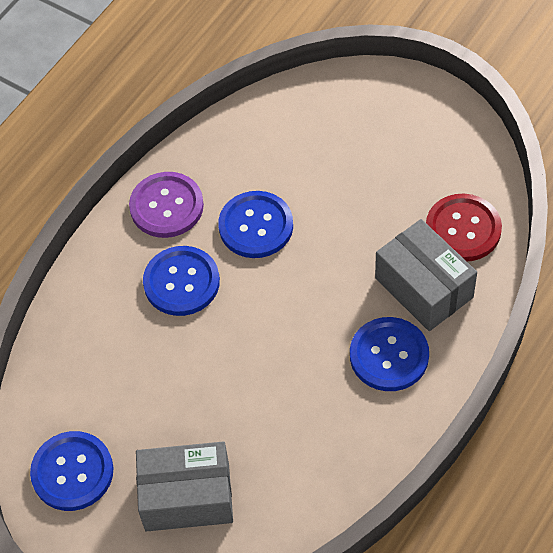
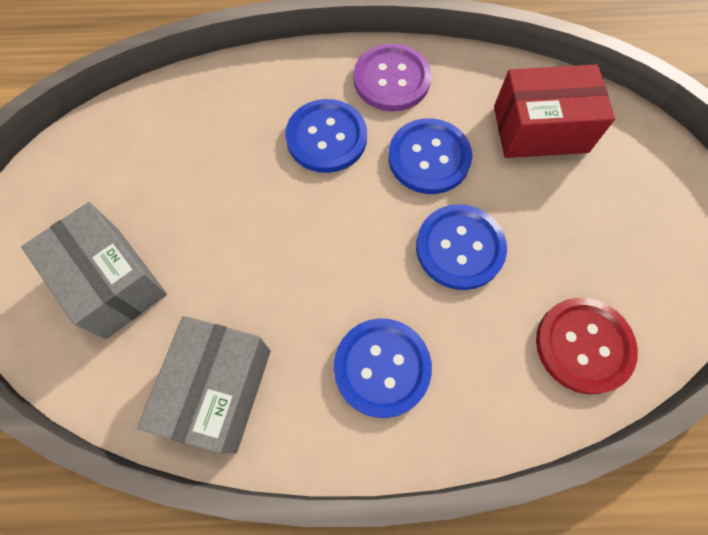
camera: 50 degrees right, 10 degrees up
blue button [30,431,114,511] -> blue button moved to [416,204,507,290]
grey box [375,219,477,331] -> grey box moved to [137,316,271,454]
none -> red box [494,64,615,158]

